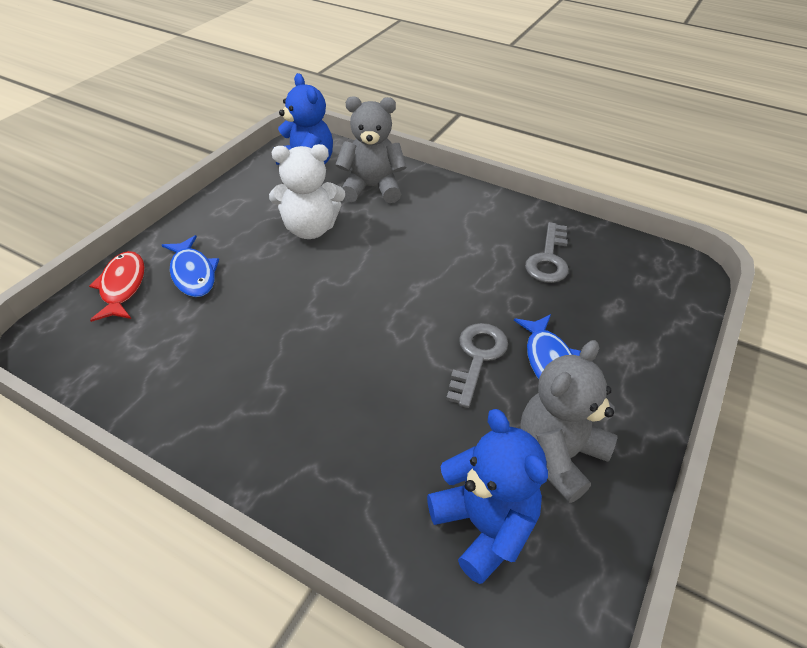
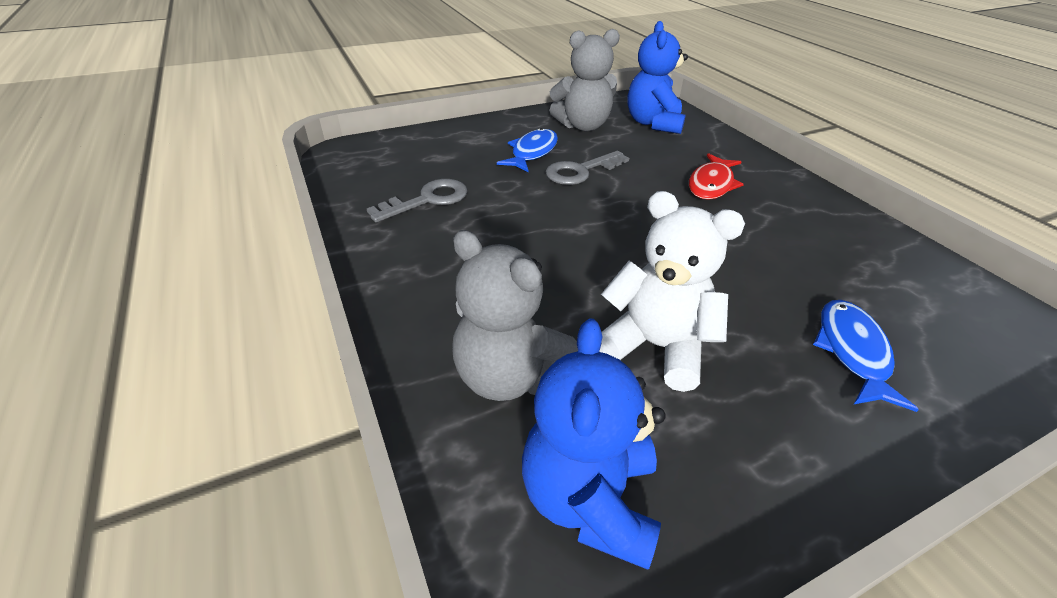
camera: 145 degrees left, 5 degrees down
red fish [89,251,145,322] -> red fish moved to [689,153,744,200]

